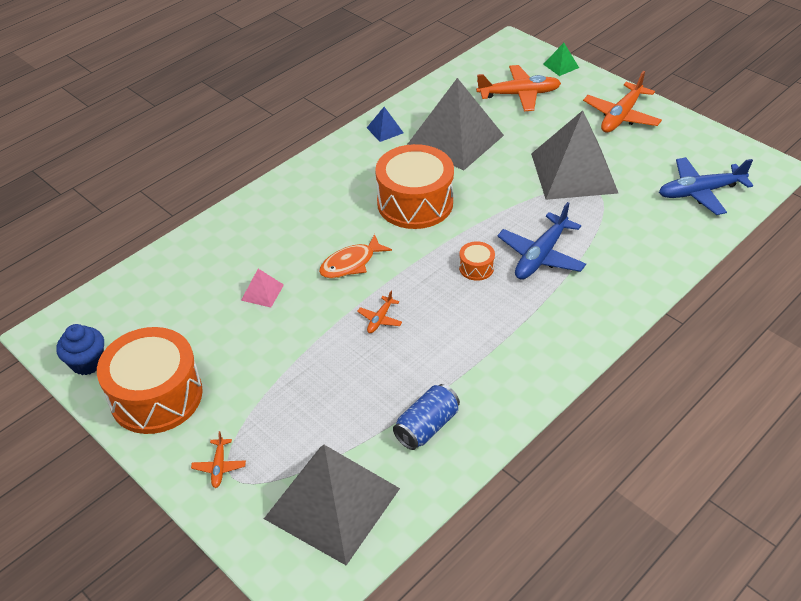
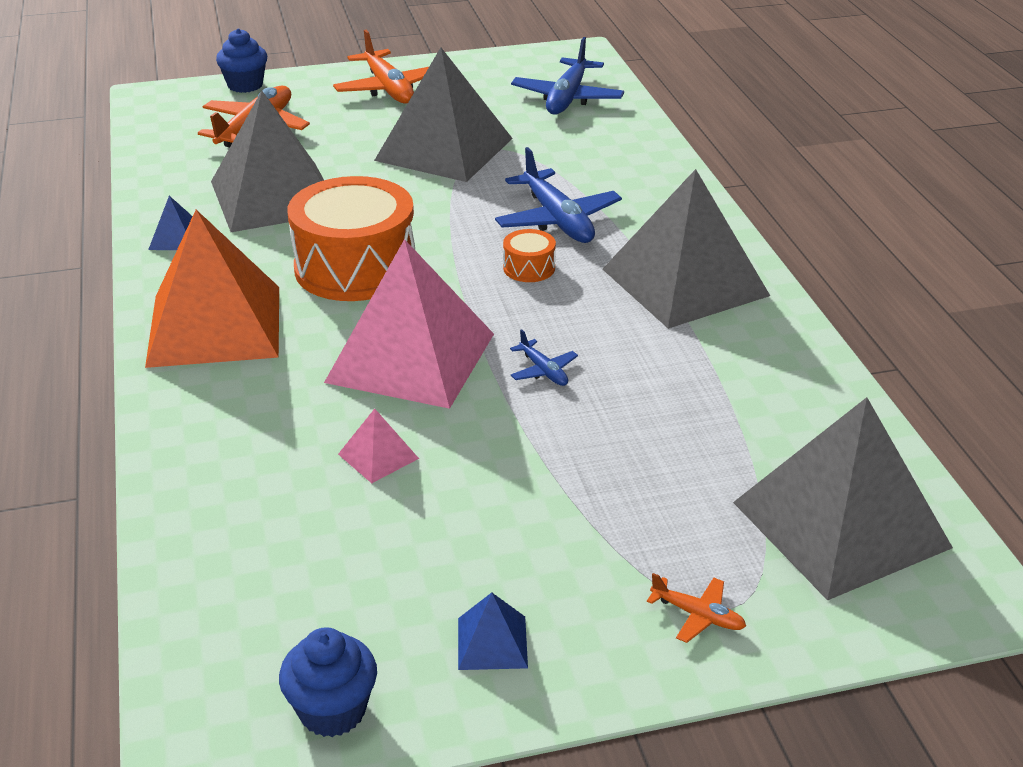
camera: 60 degrees left, 10 degrees down
orange drum [97,327,203,434] -> blue pyramid [458,593,528,670]
orange fish [319,234,392,278] -> pink pyramid [324,239,494,409]
orange plane [357,291,402,333] -> blue plane [510,329,578,386]
blue can [393,384,460,450] -> none
green pyramid [543,43,579,76] -> blue cupcake [216,28,267,93]
none -> orange pyramid [145,210,279,368]
none -> grey pyramid [602,169,770,329]

